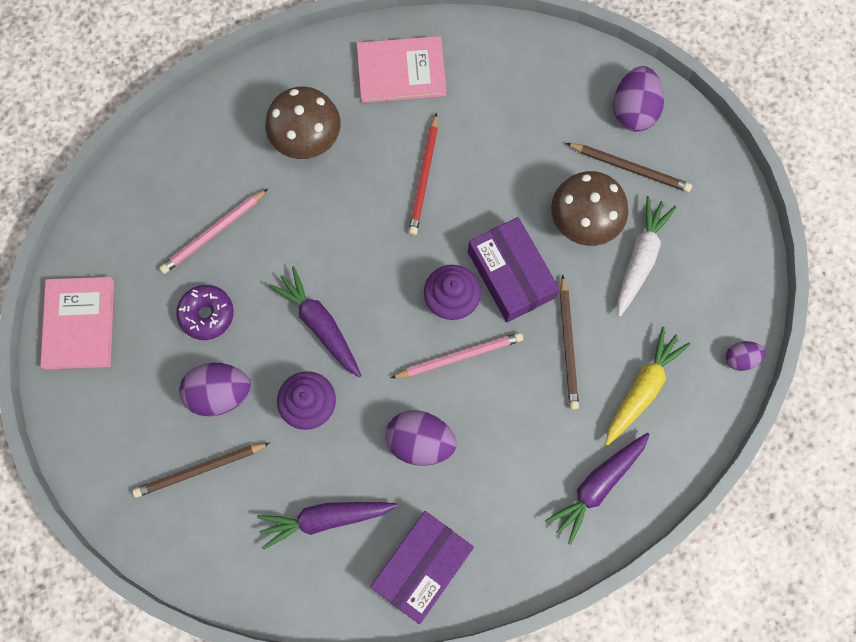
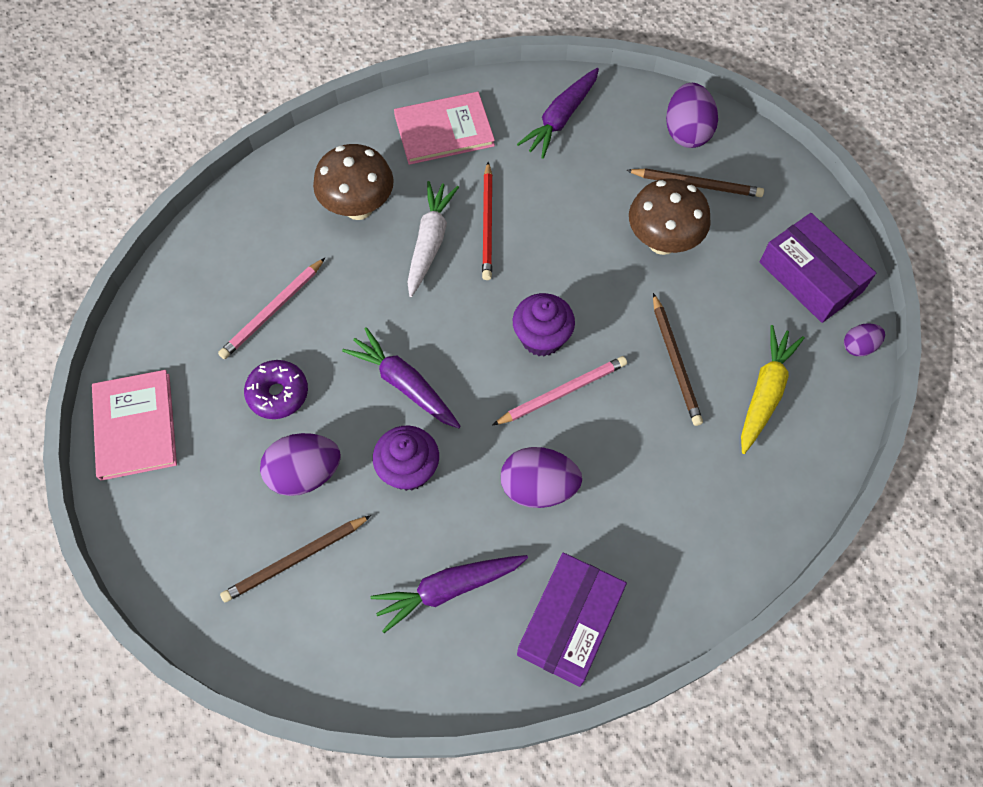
camera: 10 degrees left, 10 degrees down
purple box [468,217,559,322] -> purple box moved to [760,213,876,323]
purple carrot [545,433,650,545] -> purple carrot moved to [517,68,599,159]
white carrot [617,196,677,317] -> white carrot moved to [407,181,459,297]

